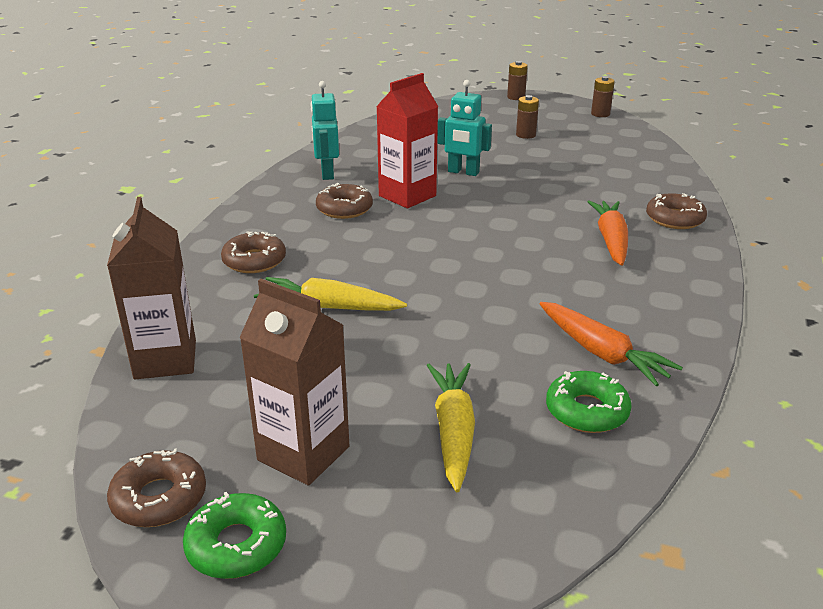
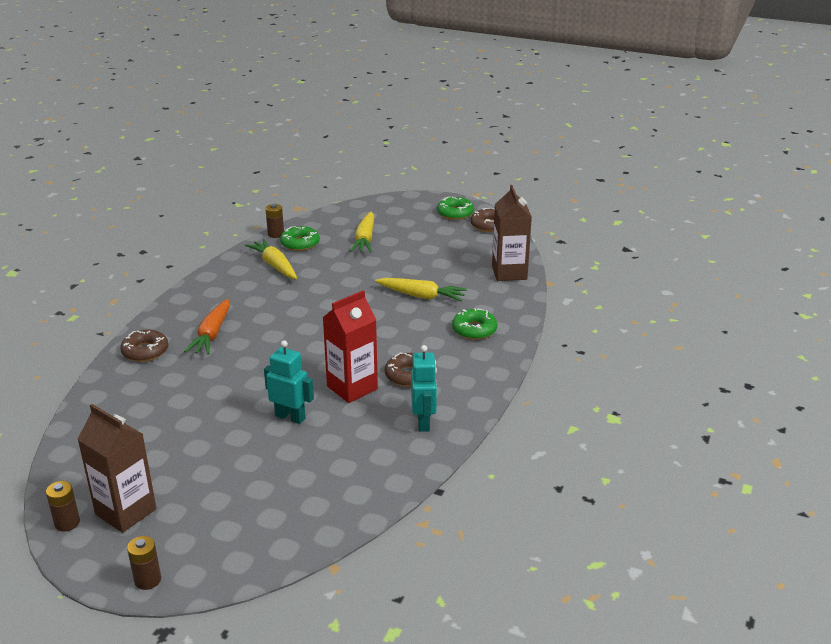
camera: 175 degrees left, 0 degrees up
brown donut [221,231,286,273] -> green donut [452,308,497,340]
brown carton [239,279,349,486] -> brown carton moved to [77,404,156,533]
brown battery [516,95,539,139] -> brown battery moved to [265,204,284,238]
orange carrot [540,302,683,386] -> yellow carrot [245,239,297,279]

